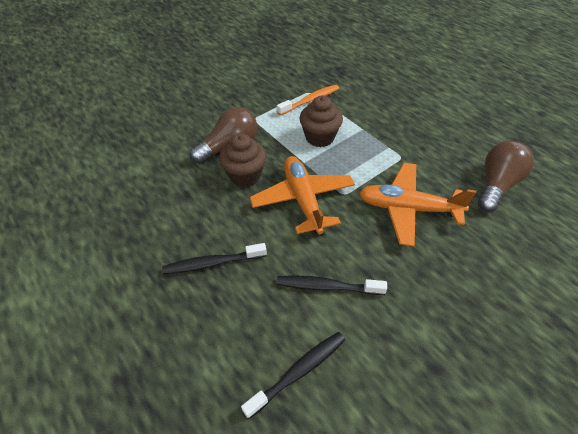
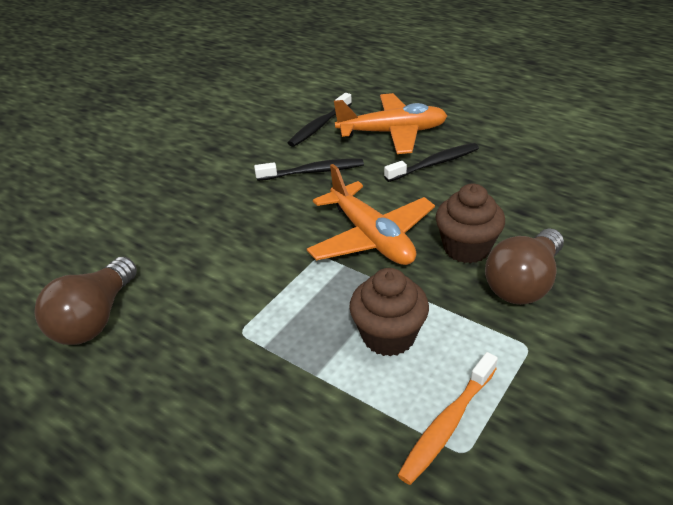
camera: 165 degrees right, 10 degrees down
orange plane [359,163,476,247] -> orange plane moved to [334,93,447,154]

